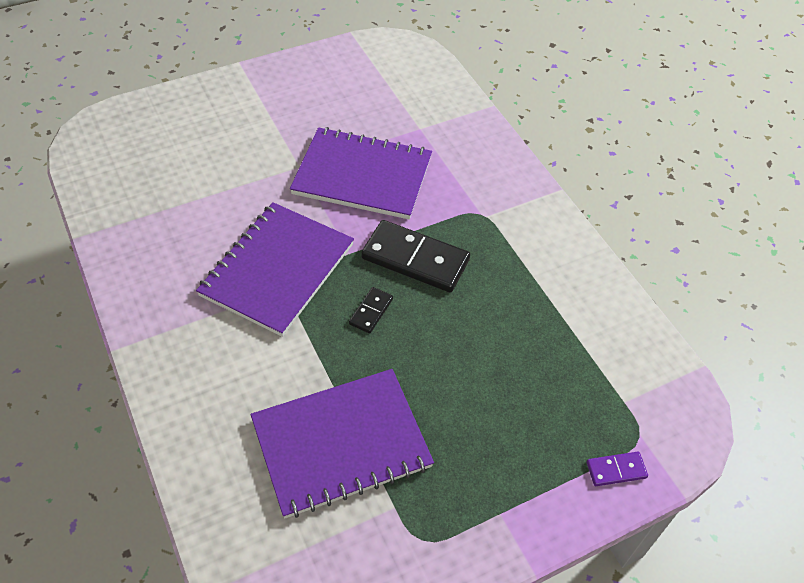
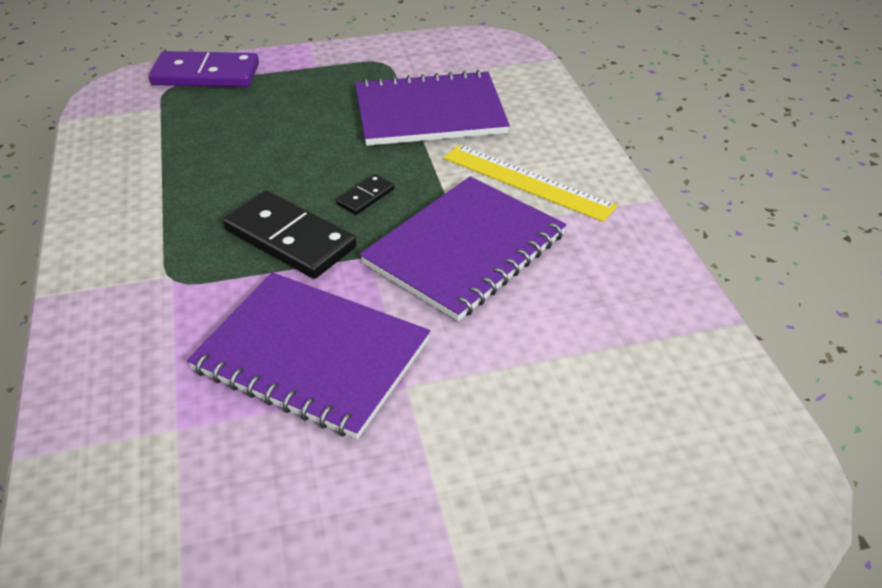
camera: 165 degrees left, 10 degrees down
purple domino [587,452,648,486] -> purple domino [149,51,259,87], size x2.10
none -> yellow ruler [444,145,617,222]

